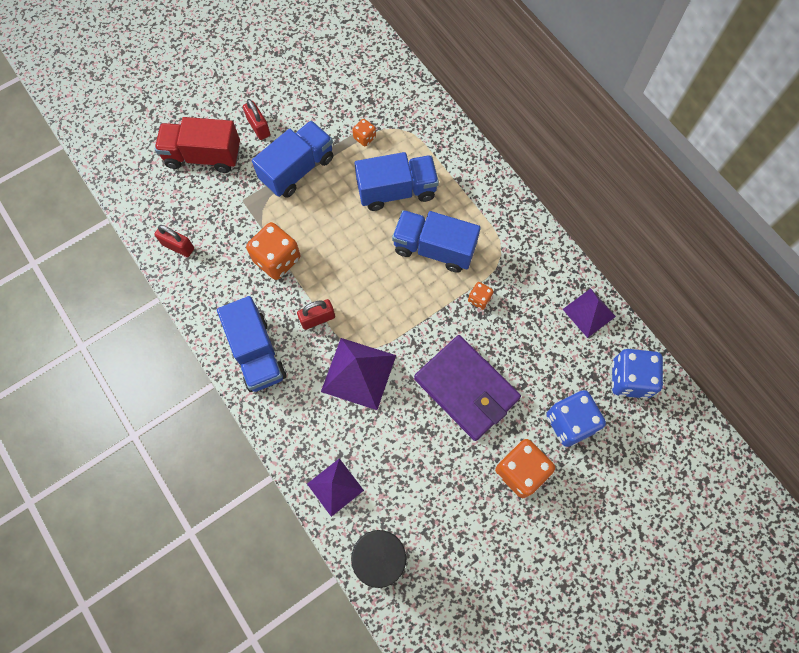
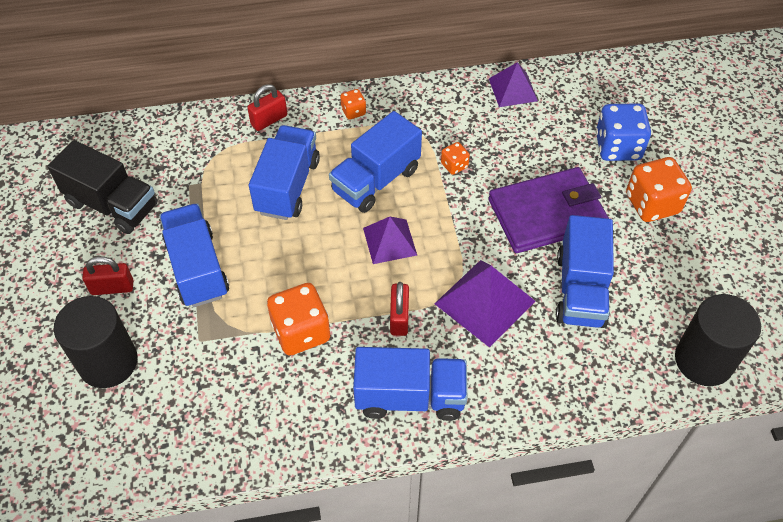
camera: 65 degrees left, 15 degrees down
red truck [155,117,240,173] -> black cylinder [54,296,138,388]
red padlock [155,225,194,257] -> red padlock moved to [247,84,287,131]
purple pyramid [307,458,364,517] -> purple pyramid moved to [363,217,417,264]
orange dice [352,119,376,146] -> orange dice moved to [340,89,366,120]
blue dice [612,349,663,399] -> none
none -> black truck [47,140,158,234]
none -> blue truck [556,215,614,328]

